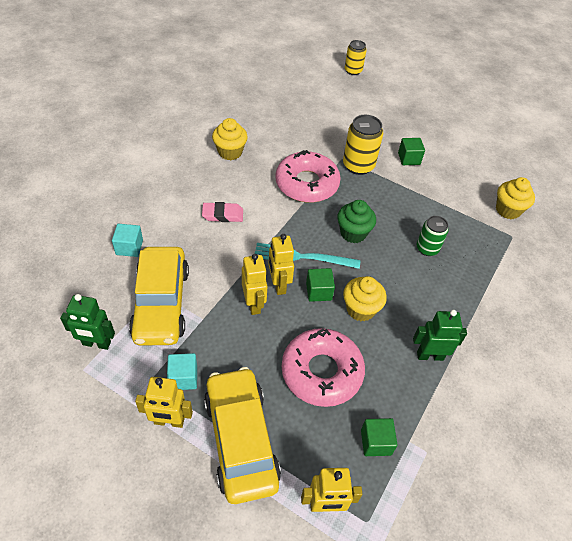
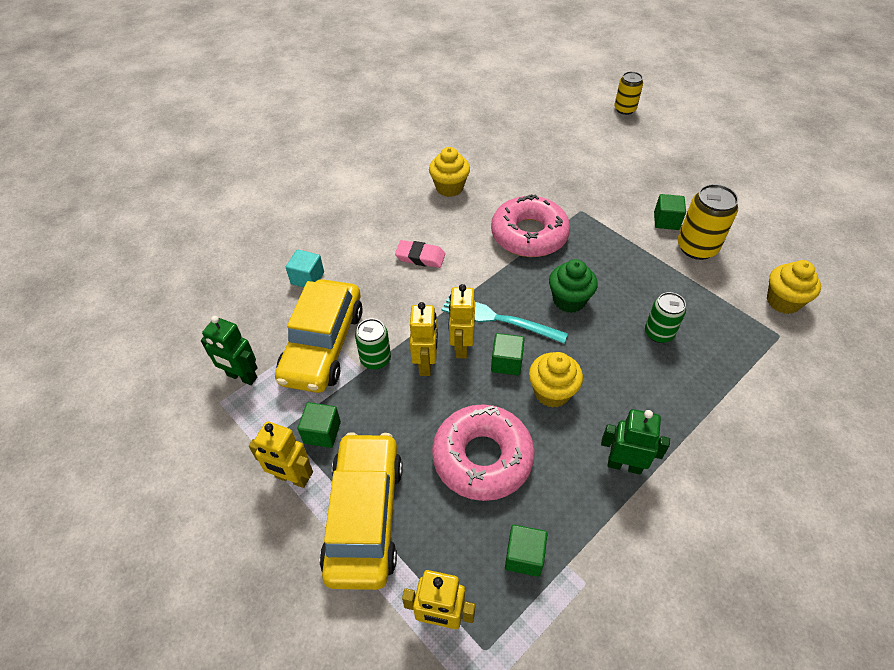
camera: 20 degrees right, 0 degrees up
turquoise cube [167,353,197,390] -> green cube [298,402,341,448]
yellow can [343,115,383,175] -> yellow can moved to [678,184,738,260]
none -> green can [355,318,391,370]

